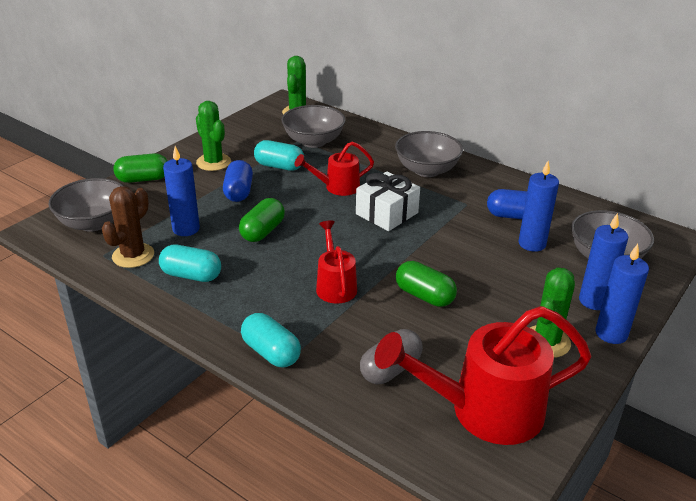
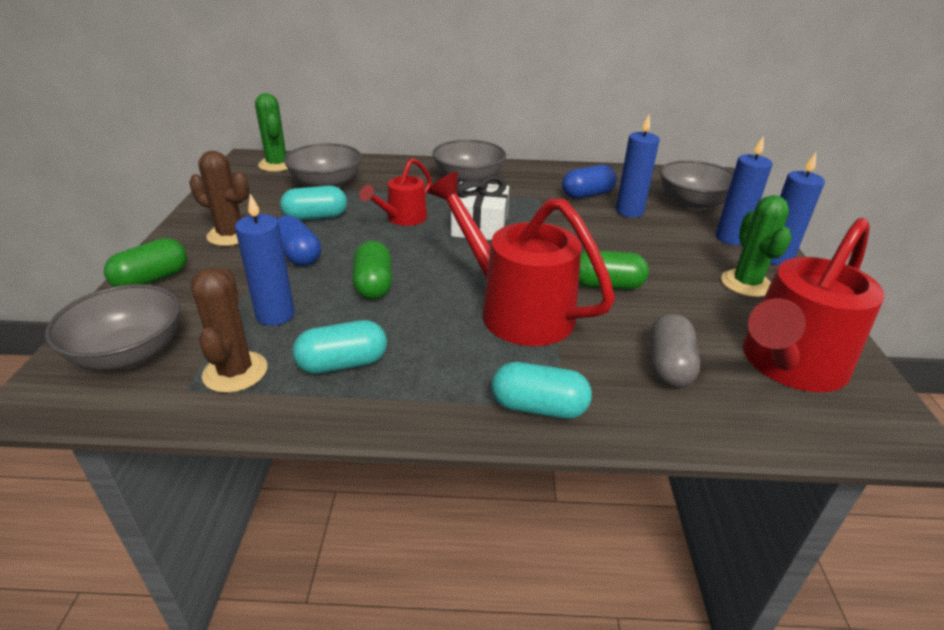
camera: 35 degrees left, 0 degrees up
green cactus [196,101,231,171] -> brown cactus [189,151,249,246]
red watering can [316,221,357,304] -> red watering can [427,172,615,346], size x1.84

